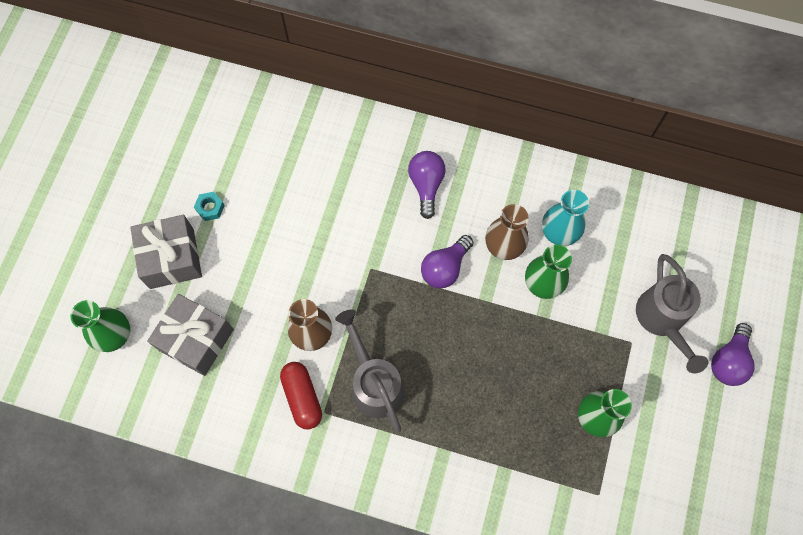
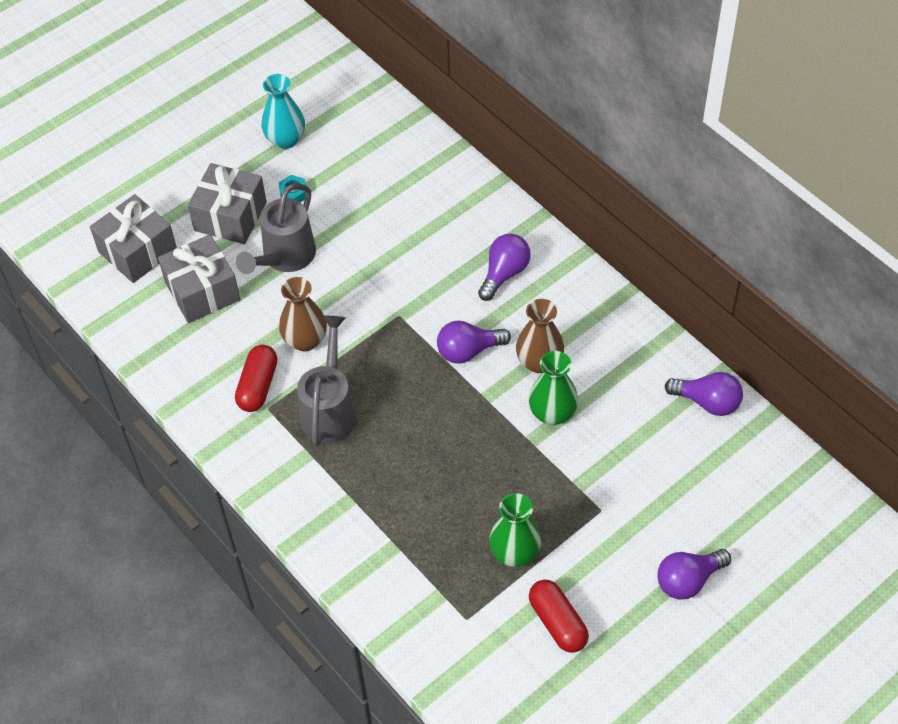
camera: 35 degrees right, 15 degrees down
green vase [70,300,130,352] -> grey gift [90,194,177,283]
turquoise vase [542,190,589,246] -> turquoise vase moved to [262,74,305,149]
grey watering can [636,254,708,373] -> grey watering can moved to [236,183,316,274]
none -> red capsule [529,580,589,653]
none -> purple light bulb [664,372,743,416]

